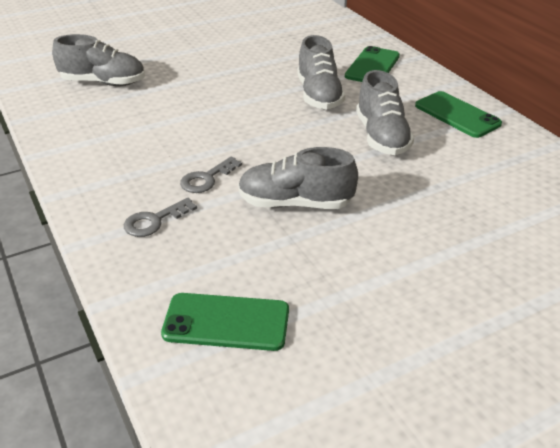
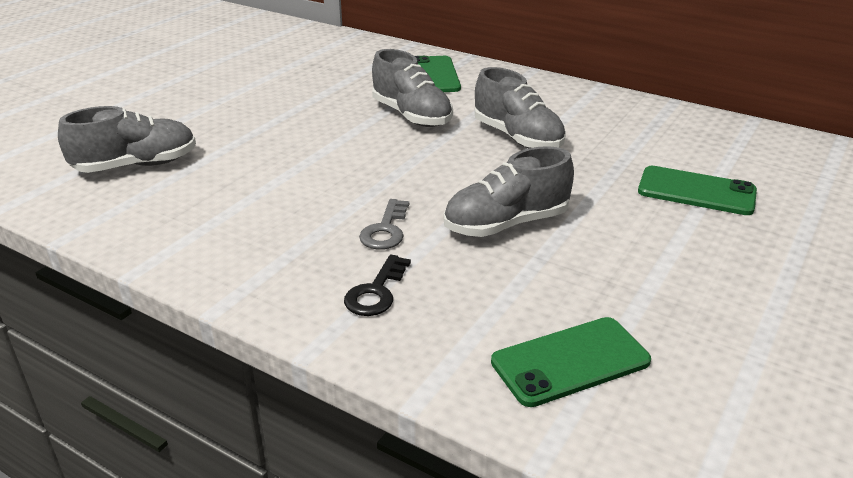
camera: 30 degrees left, 5 degrees down
grey key [124,198,197,237] -> black key [344,255,411,316]
green phone [415,91,502,138] -> green phone moved to [638,166,757,215]

